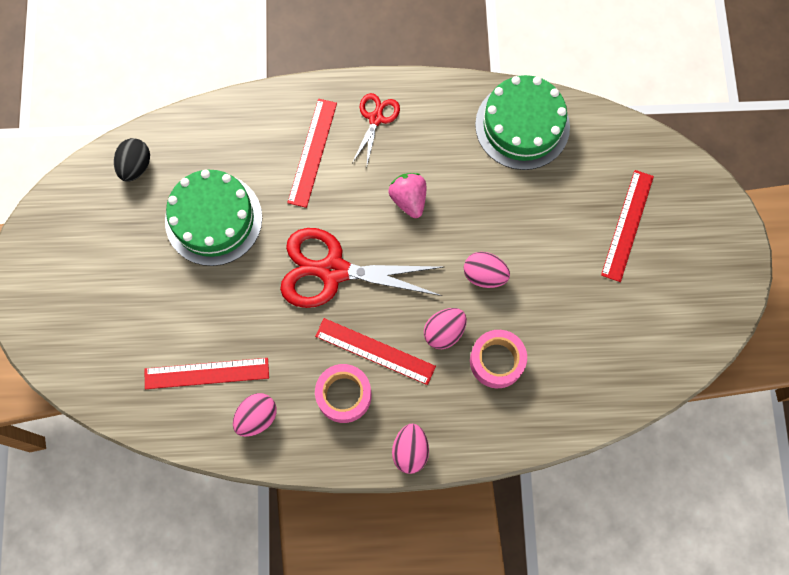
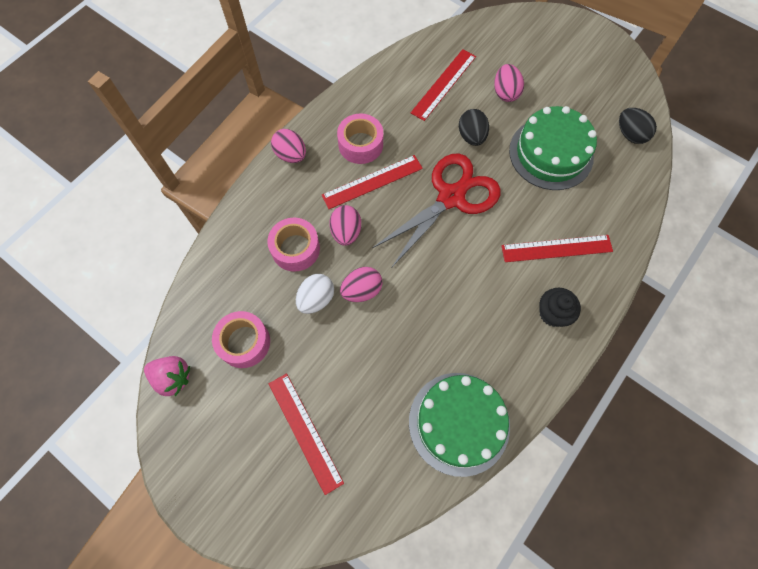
camera: 130 degrees right, 5 degrees down
pink egg [233,393,277,437] -> pink egg moved to [494,64,524,102]
red ruler [287,99,337,208] -> red ruler turned 60 degrees counterclockwise [501,235,613,262]
red scissors [352,93,400,165] -> black cupcake [539,288,581,327]
pink strawberry [389,173,426,218] -> pink strawberry moved to [144,356,190,396]
none -> pink tape [212,311,270,368]
none -> white egg [296,274,334,314]
none -> black egg [459,109,489,146]

